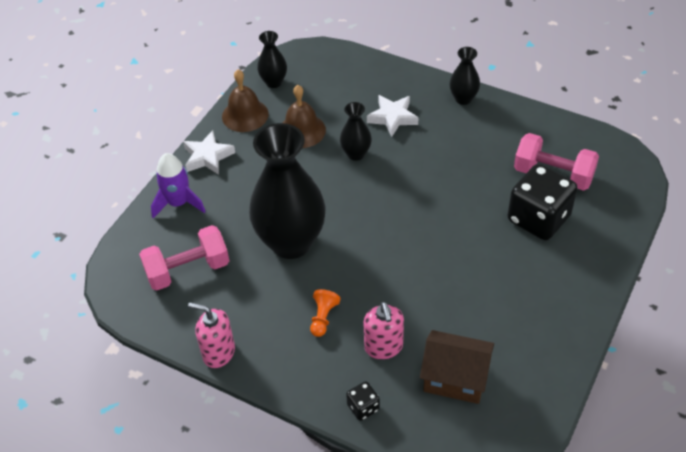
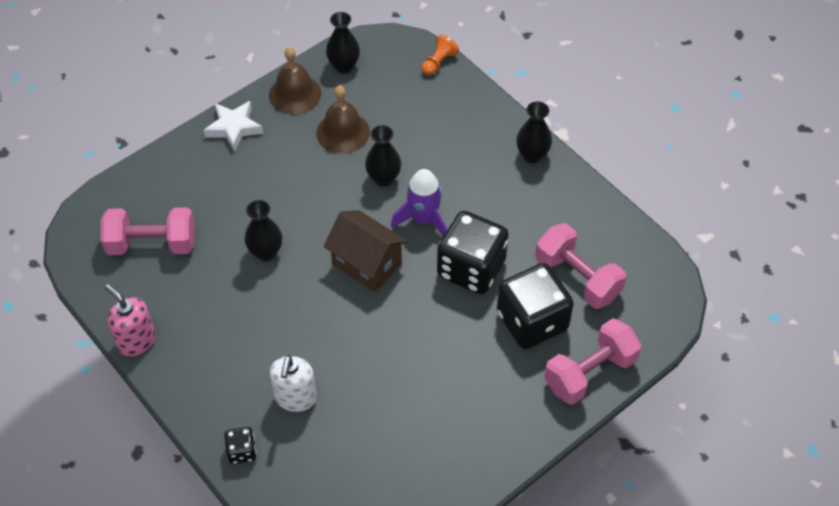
camera: 20 degrees right, 5 degrees up
purple rocket [151,153,206,218] -> purple rocket moved to [391,169,447,237]
black vase [249,123,326,259] -> black vase [245,200,282,261], size x0.46
orange pawn [310,289,341,337] -> orange pawn moved to [422,35,459,75]
pink soap dispenser [363,302,404,359] -> white soap dispenser [270,355,317,412]
white star [367,95,418,137] -> none
brown house [420,330,494,404] -> brown house moved to [324,210,408,292]
none -> black dice [437,211,509,294]
none -> pink dumbbell [544,318,642,405]

